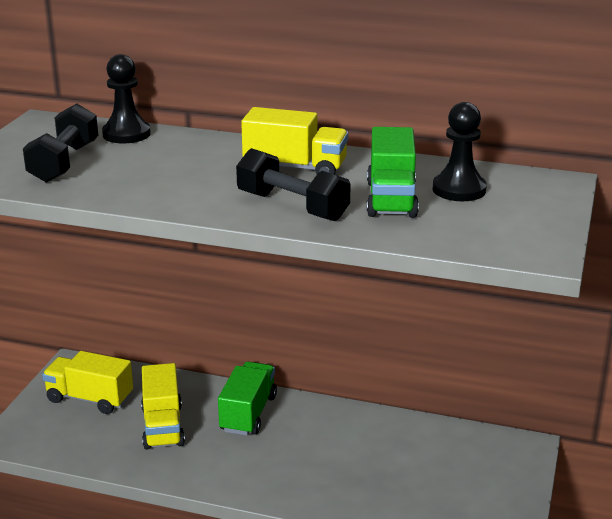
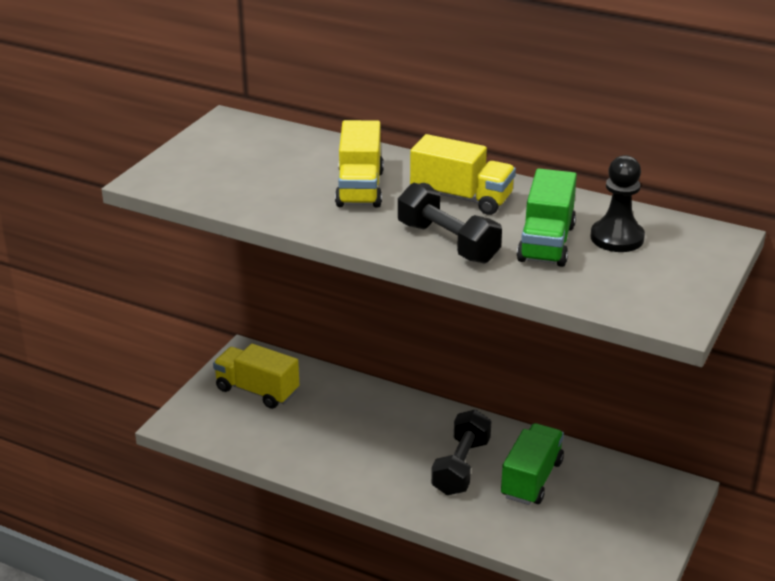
camera: 10 degrees right, 5 degrees up
black dumbbell [23,103,98,183] -> black dumbbell moved to [431,409,491,495]
black pawn [102,54,151,143] -> none
yellow truck [141,363,185,450] -> yellow truck moved to [335,120,384,208]
green truck [218,362,277,436] -> green truck moved to [501,423,564,505]

